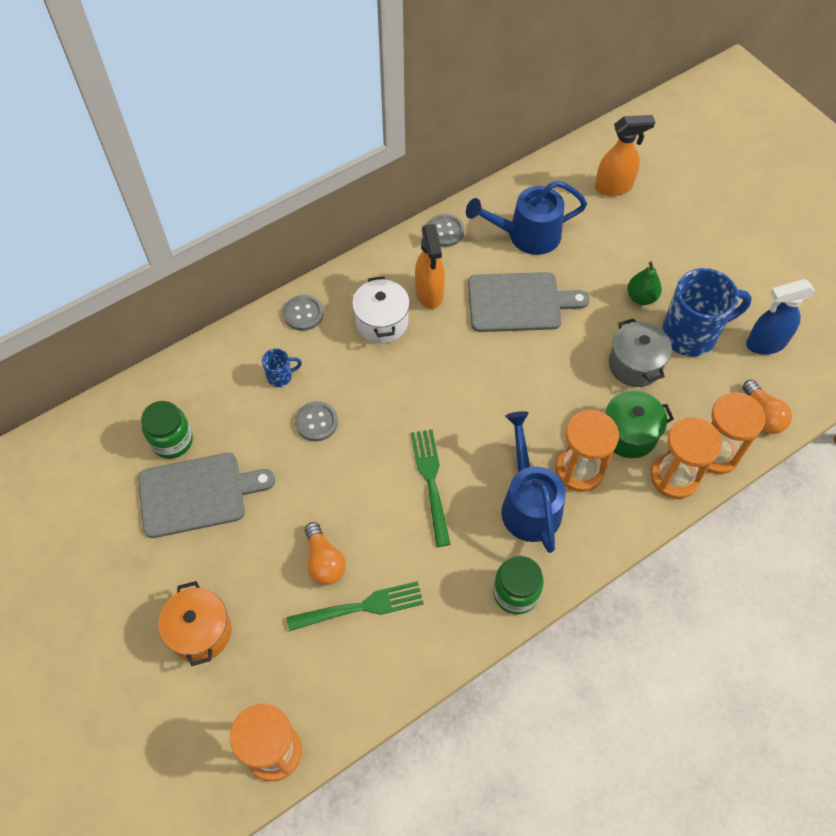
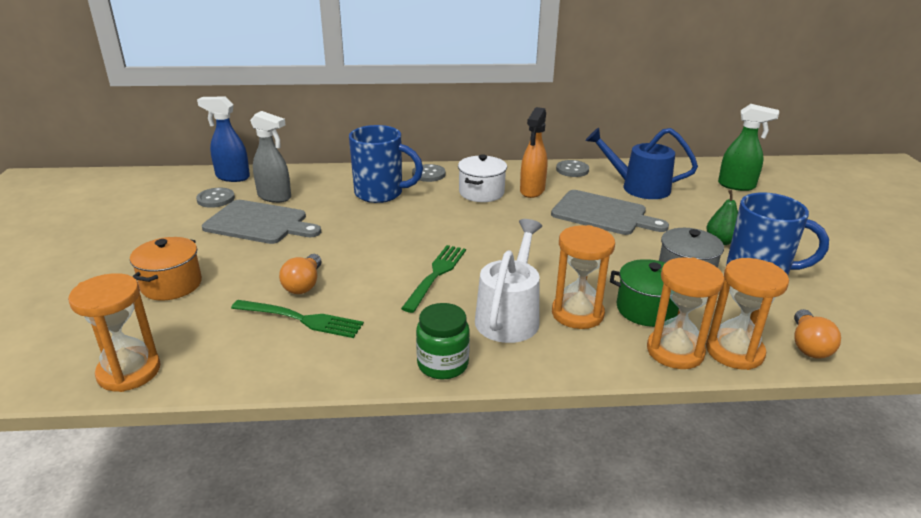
camera: 30 degrees right, 30 degrees down
green jar [141,401,193,459] -> grey spray bottle [250,111,291,203]
blue mug [262,348,302,387] -> blue mug [349,125,423,203], size x2.25
grey button [295,401,338,441] -> grey button moved to [196,188,235,208]
blue watering can [501,411,566,553] -> white watering can [475,219,542,343]
orange spray bottle [595,115,655,196] -> green spray bottle [718,104,779,191]
blue spray bottle [746,279,815,355] -> blue spray bottle moved to [197,96,250,182]

